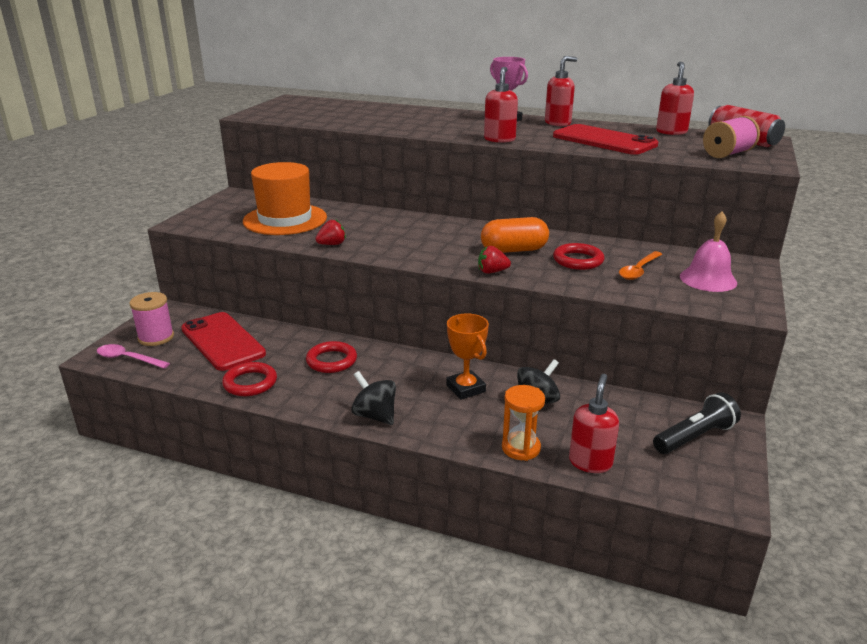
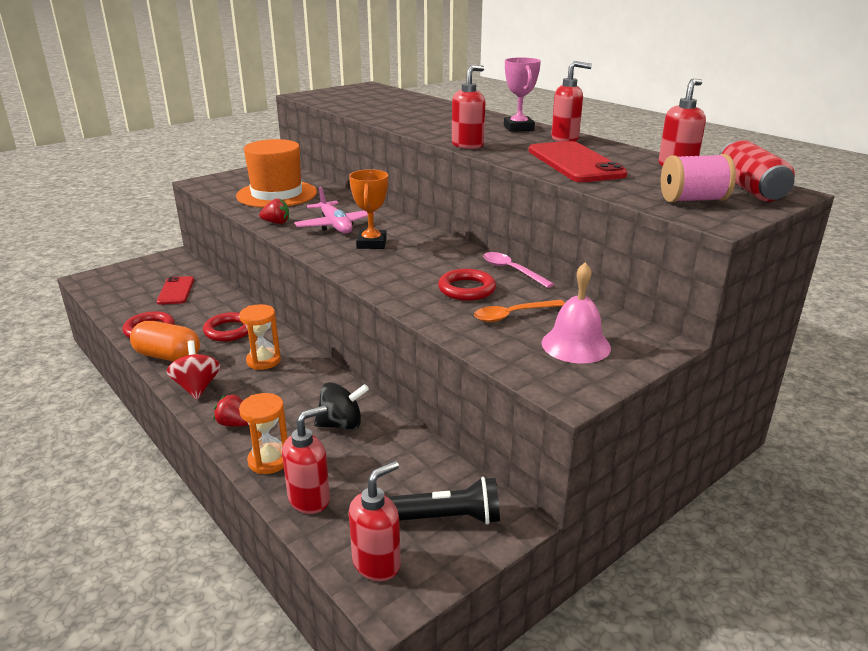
camera: 30 degrees right, 0 degrees up
pink spoon [97,344,170,369] -> pink spoon moved to [483,252,554,288]
pink spool [129,292,174,346] -> none
red phone [181,312,266,371] -> red phone [157,276,194,305], size x0.60
black spinning top [351,371,396,425] -> red spinning top [167,340,220,400]
orange trophy [446,313,489,400] -> orange trophy moved to [349,169,388,249]
red strawberry [478,246,511,274] -> red strawberry moved to [214,394,249,427]
orange capsule [481,217,549,253] -> orange capsule moved to [130,321,200,362]
none -> orange hourglass [239,304,281,370]
none -> pink plane [294,186,375,233]
none -> red soap dispenser [349,461,401,581]

